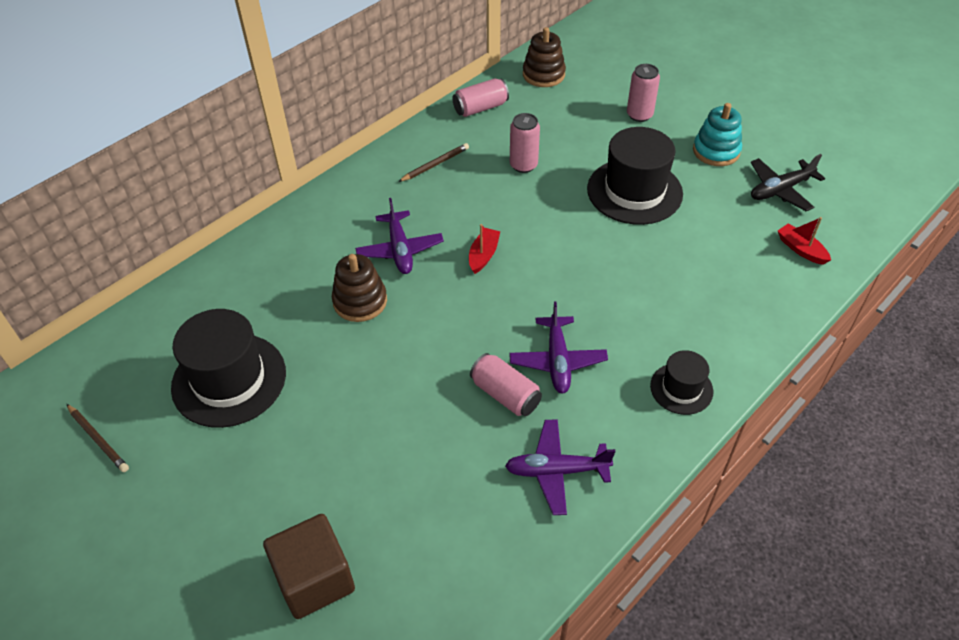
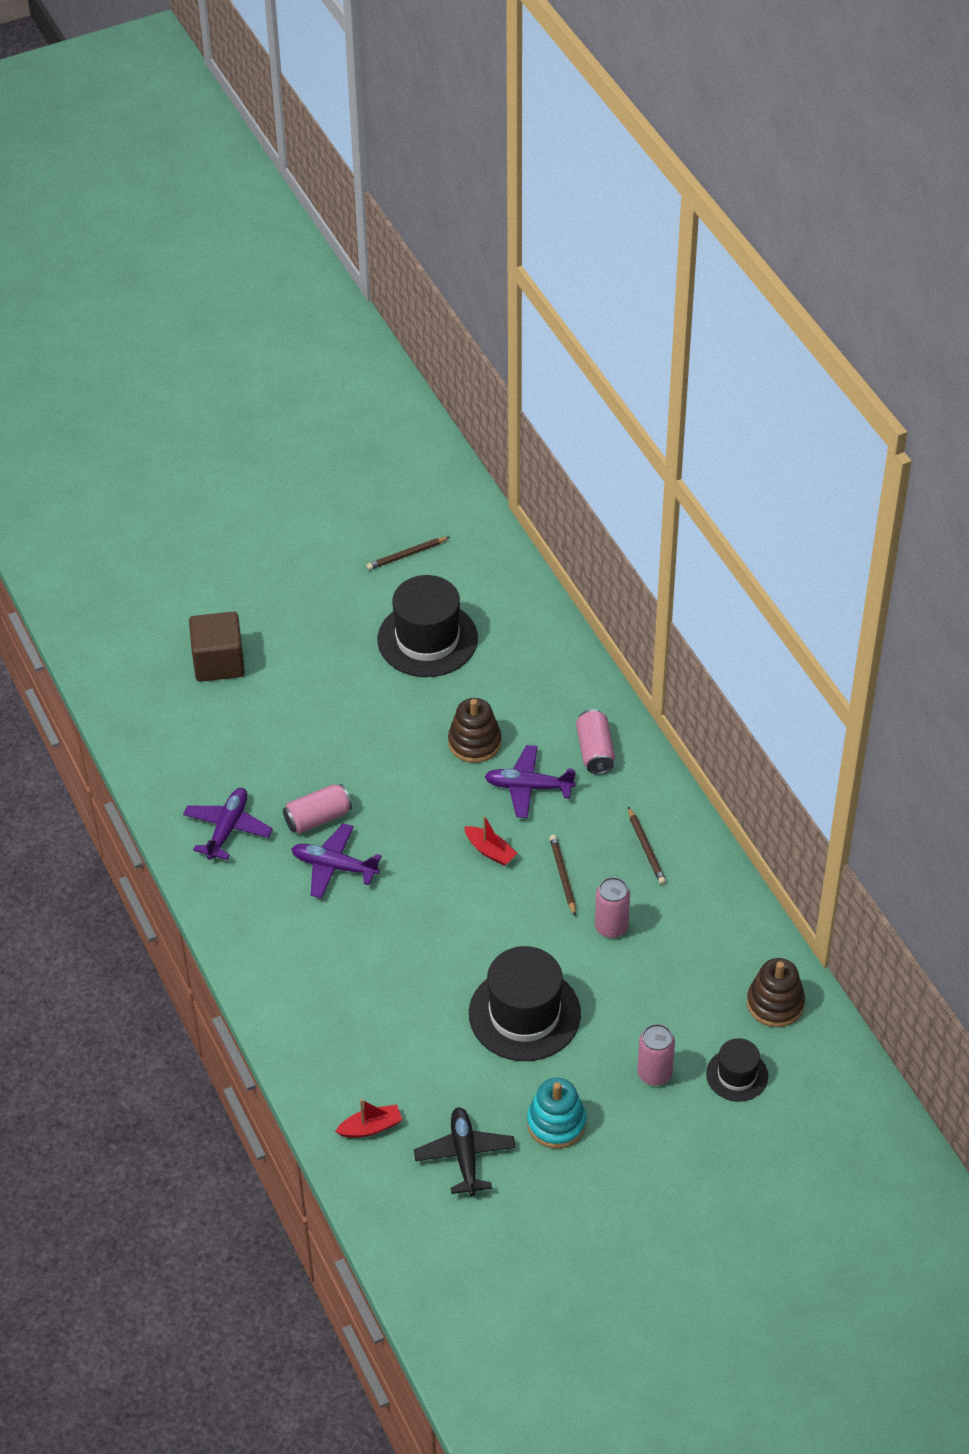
camera: 110 degrees right, 0 degrees up
pink can [452,78,509,117] -> pink can moved to [576,709,615,774]
black hat [650,350,713,415] -> black hat moved to [706,1038,768,1102]
none -> brown pencil [550,835,576,916]

